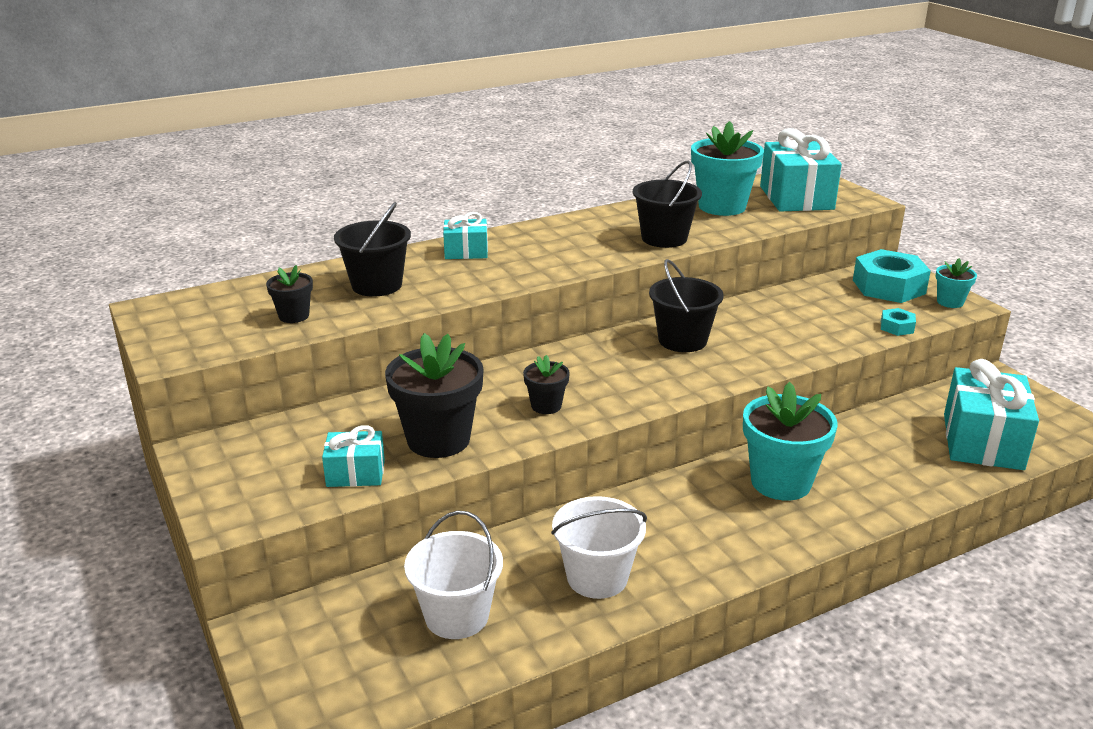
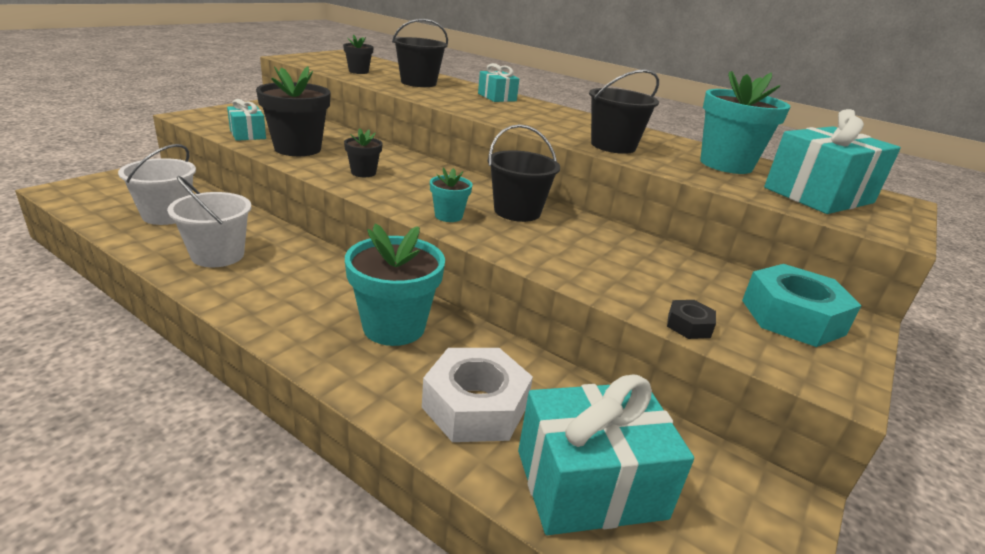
camera: 60 degrees right, 0 degrees up
turquoise nut [881,308,916,336] -> black nut [667,300,716,339]
turquoise flower pot [936,258,977,308] -> turquoise flower pot moved to [430,168,472,222]
none -> white nut [422,348,533,442]

